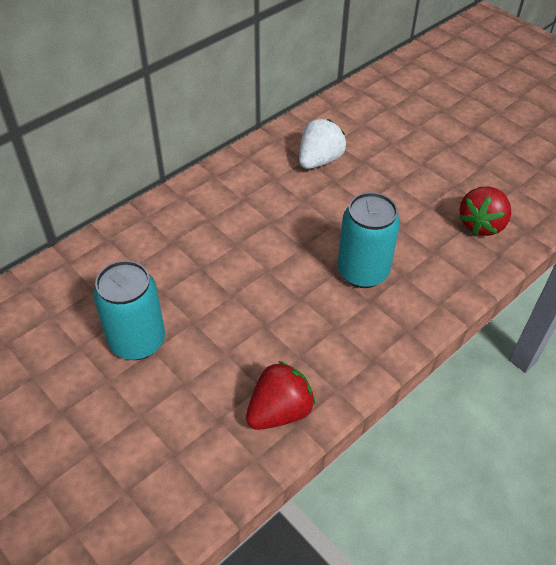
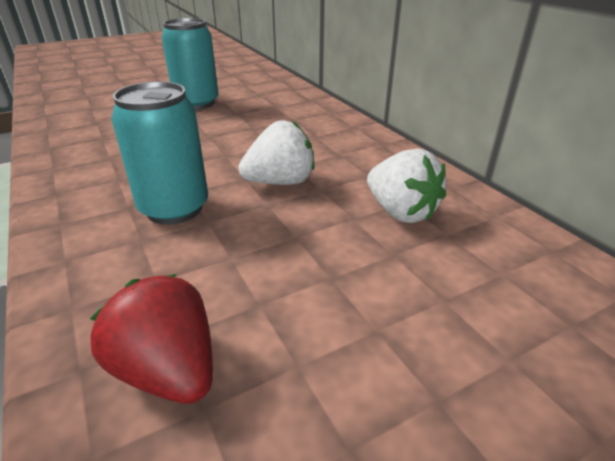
camera: 105 degrees right, 15 degrees down
red strawberry [246,361,315,430] -> none
none -> white strawberry [238,120,315,185]

